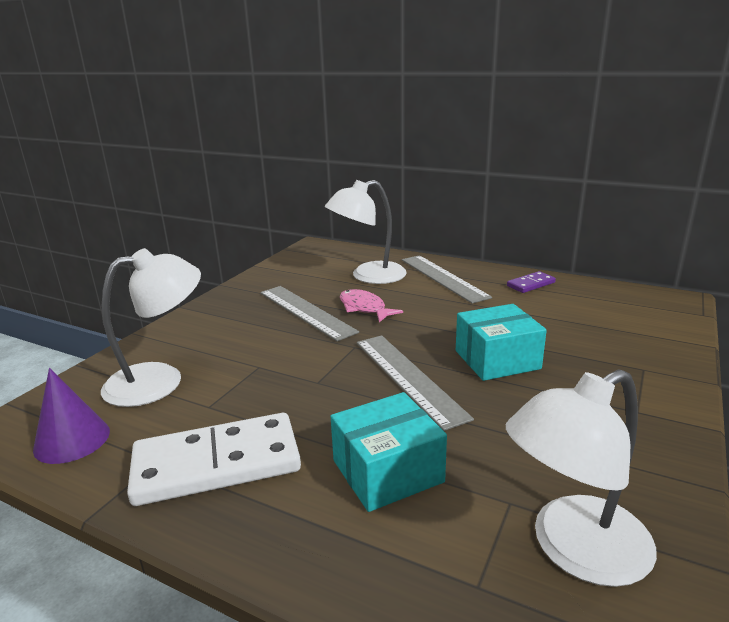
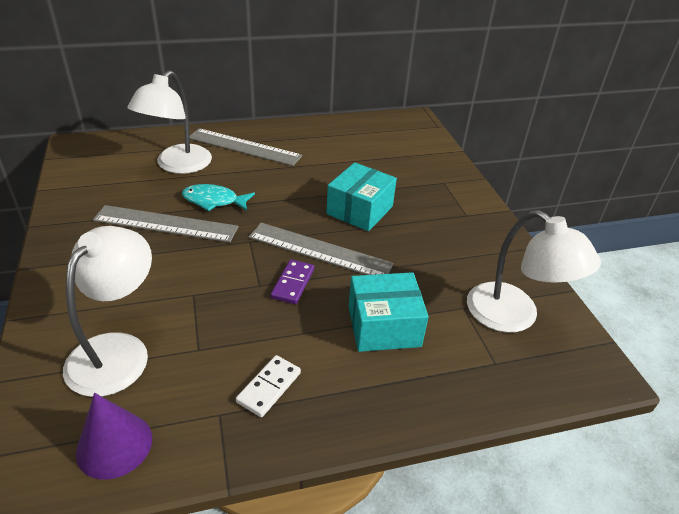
camera: 45 degrees left, 15 degrees up
white domino [127,413,301,506] -> white domino [236,355,301,417], size x0.48
turquoise box [330,392,447,512] -> turquoise box turned 60 degrees clockwise [349,272,429,352]
pink fish [340,289,403,322] -> turquoise fish [182,184,255,211]
white lamp [506,369,657,587] -> white lamp turned 60 degrees counterclockwise [467,210,601,333]
purple domino [507,271,556,293] -> purple domino moved to [271,260,314,304]

